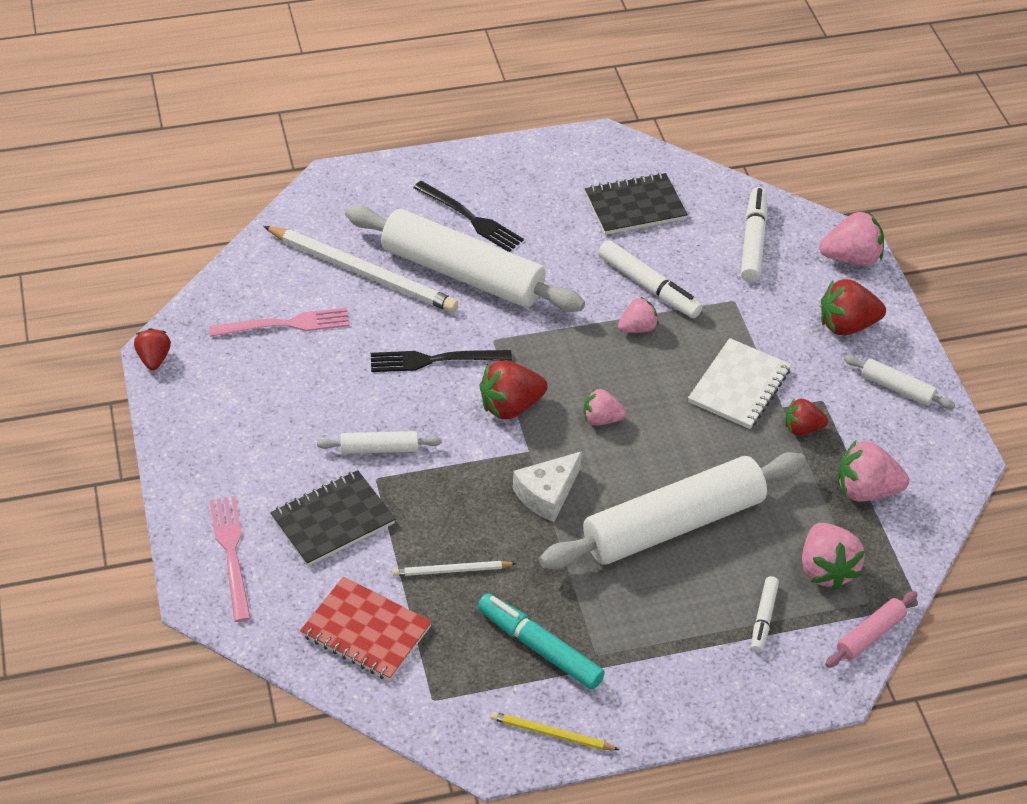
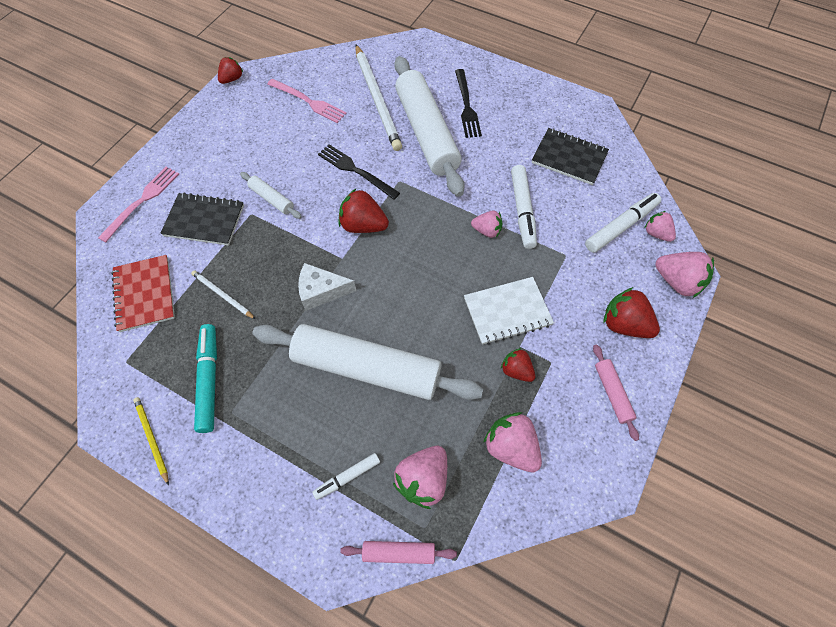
camera: 45 degrees right, 15 degrees up
pink strawberry [584,388,626,425] -> pink strawberry moved to [645,211,676,242]
white rolling pin [844,355,955,409] -> pink rolling pin [593,344,639,441]

